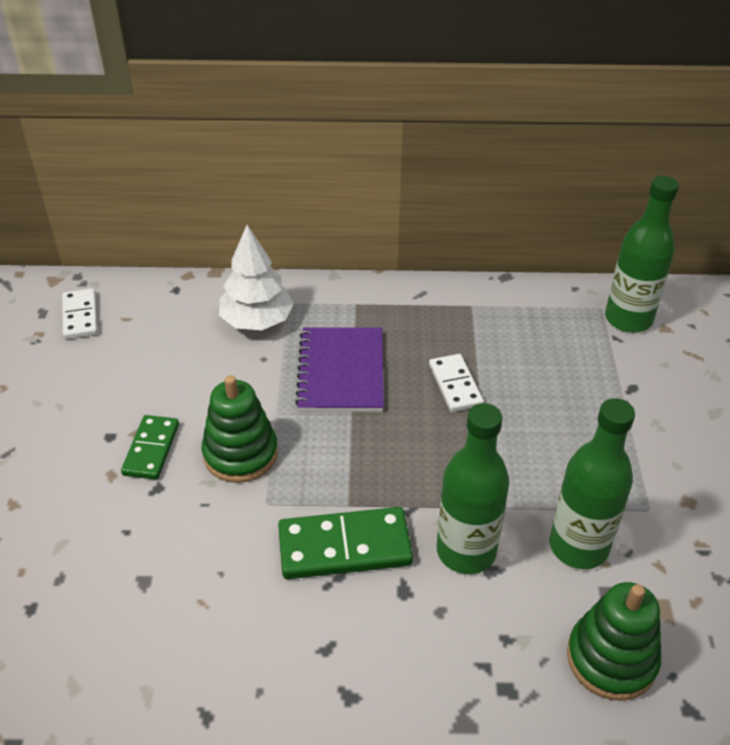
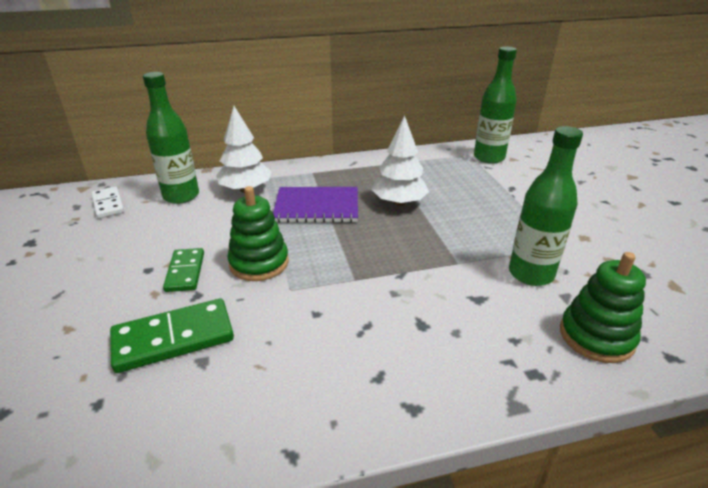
camera: 15 degrees left, 10 degrees down
green domino [278,507,413,579] -> green domino moved to [110,299,234,373]
purple notebook [295,327,384,412] -> purple notebook turned 75 degrees counterclockwise [273,187,358,223]
white domino [429,354,484,412] -> white tree [372,116,429,206]
green bottle [437,403,509,574] -> green bottle moved to [143,72,199,204]

